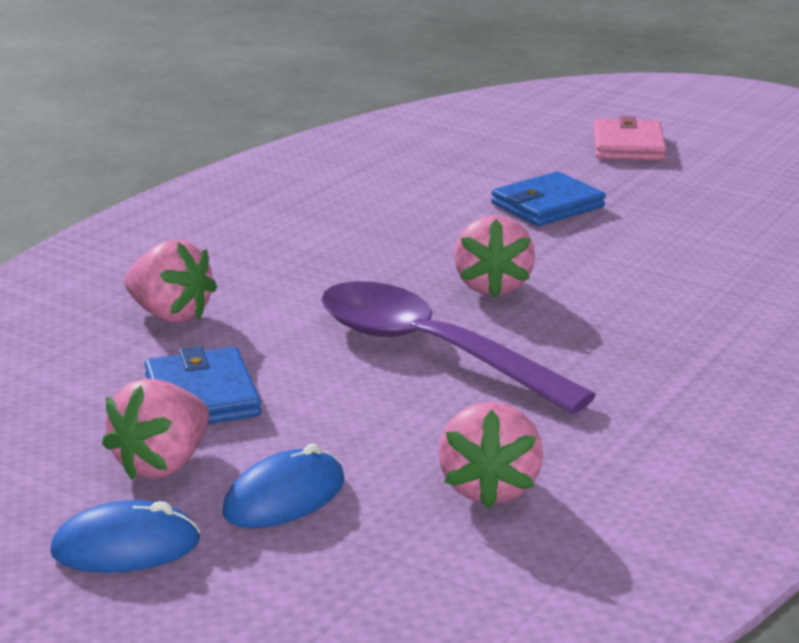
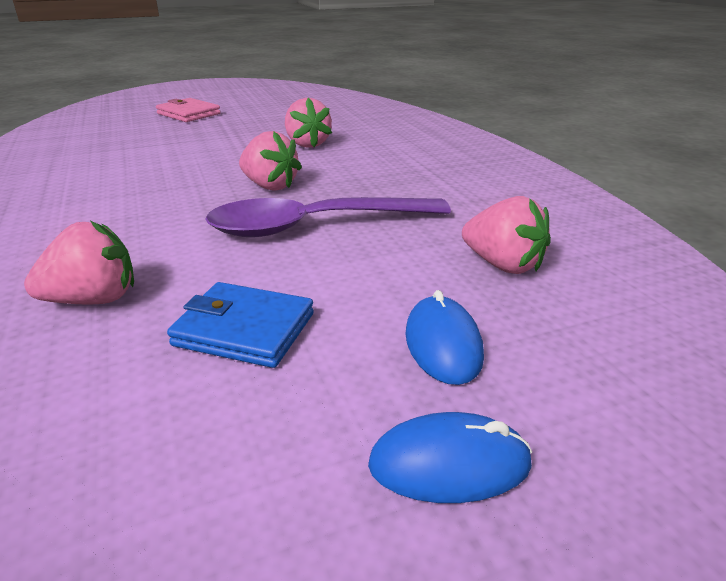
camera: 55 degrees left, 5 degrees up
blue mouse [50,500,200,573] -> blue mouse turned 60 degrees clockwise [368,412,532,503]
pink strawberry [102,378,209,480] -> pink strawberry moved to [285,98,332,148]
blue wallet [491,171,606,226] -> none

